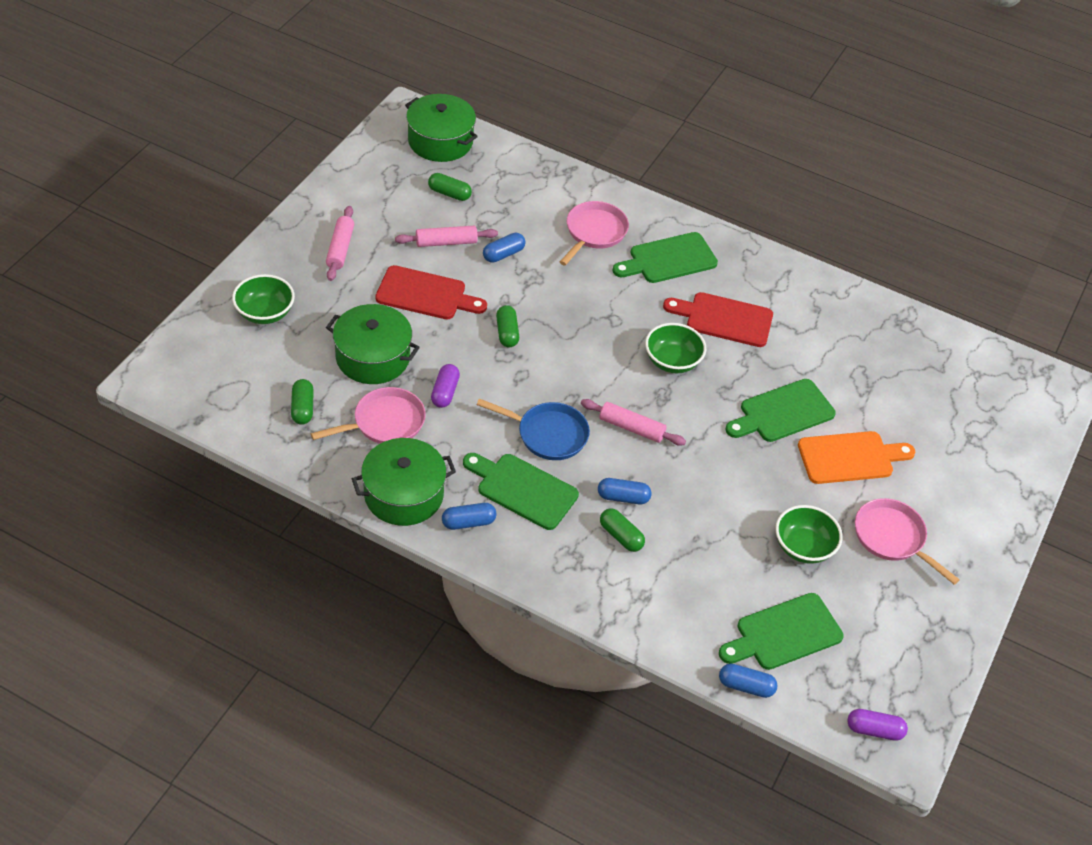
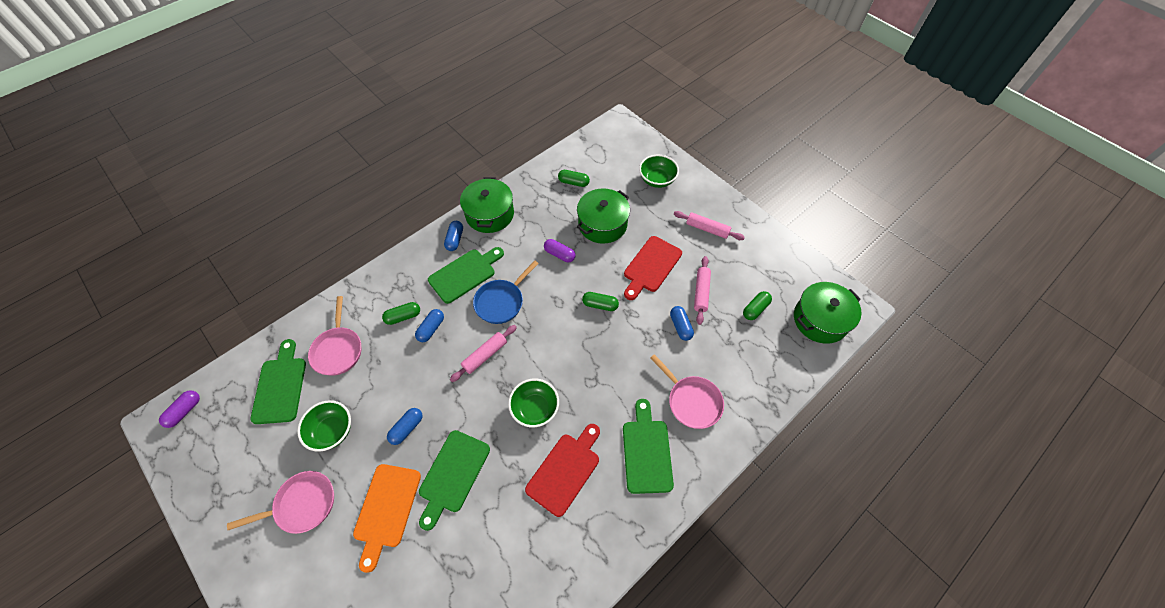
camera: 115 degrees right, 10 degrees up
pink pan [311,387,426,444] -> pink pan moved to [308,296,361,376]
blue capsule [719,664,777,698] -> blue capsule moved to [387,408,422,445]
green cutting board [726,379,836,442] -> green cutting board turned 150 degrees counterclockwise [419,430,490,531]

